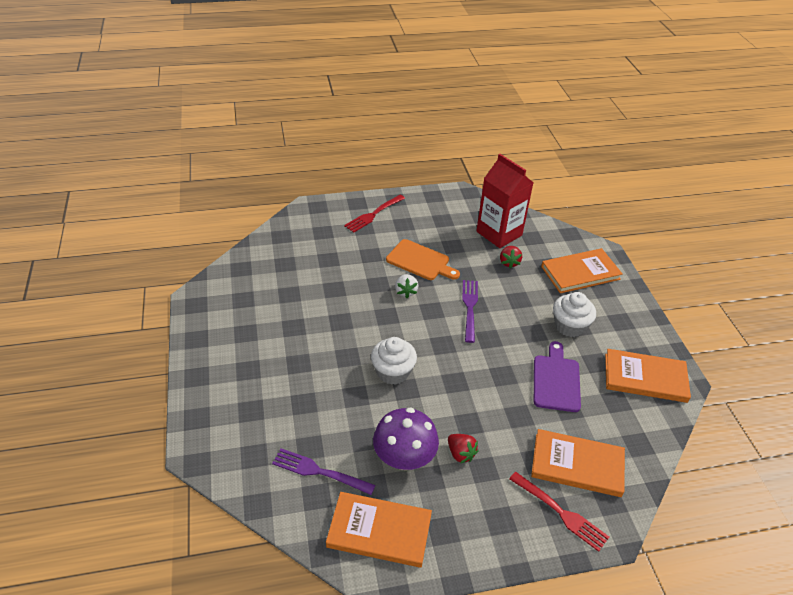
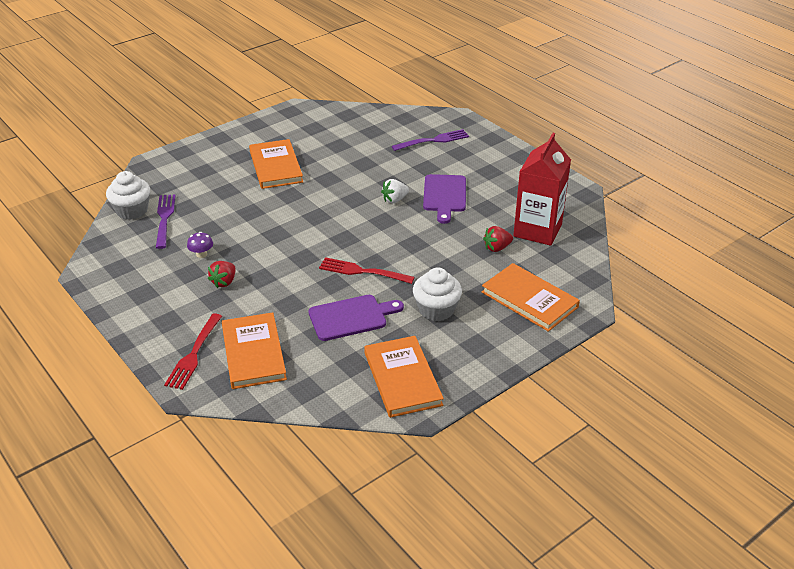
camera: 65 degrees right, 5 degrees down
orange book [326,492,432,568] -> orange book moved to [249,139,303,189]
red fork [344,195,405,233] -> red fork moved to [319,257,415,284]
white cupcake [371,337,417,385] -> white cupcake moved to [106,171,150,219]
purple mushroom [373,408,439,470] -> purple mushroom [187,232,213,258], size x0.44
orange cutting board [386,239,460,280] -> purple cutting board [423,174,466,224]
purple fork [462,280,478,343] -> purple fork moved to [392,129,469,151]

